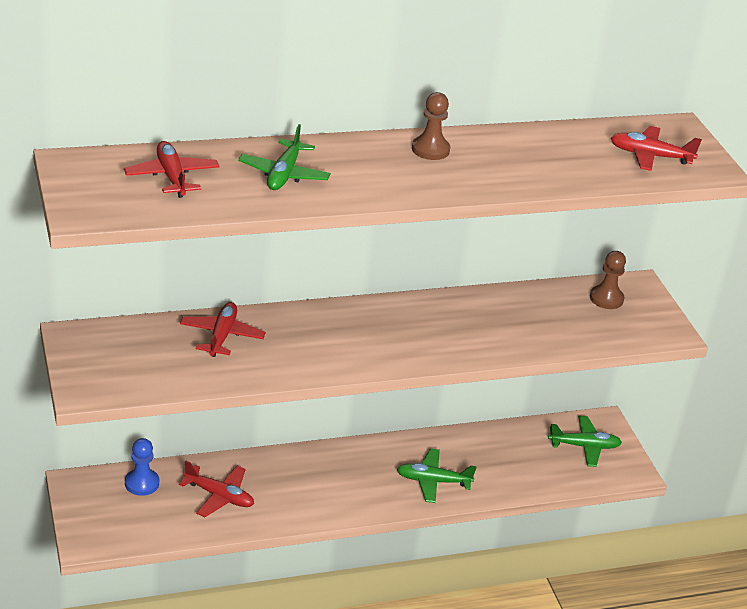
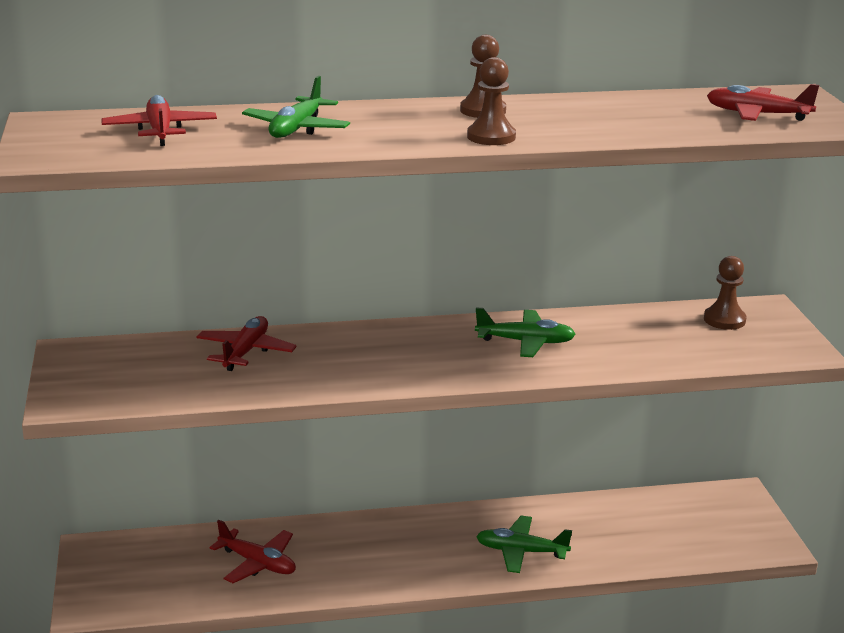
camera: 10 degrees right, 10 degrees down
blue pawn [125,438,159,496] -> none
green plane [548,416,622,467] -> green plane moved to [475,308,576,357]
none -> brown pawn [467,57,516,145]

